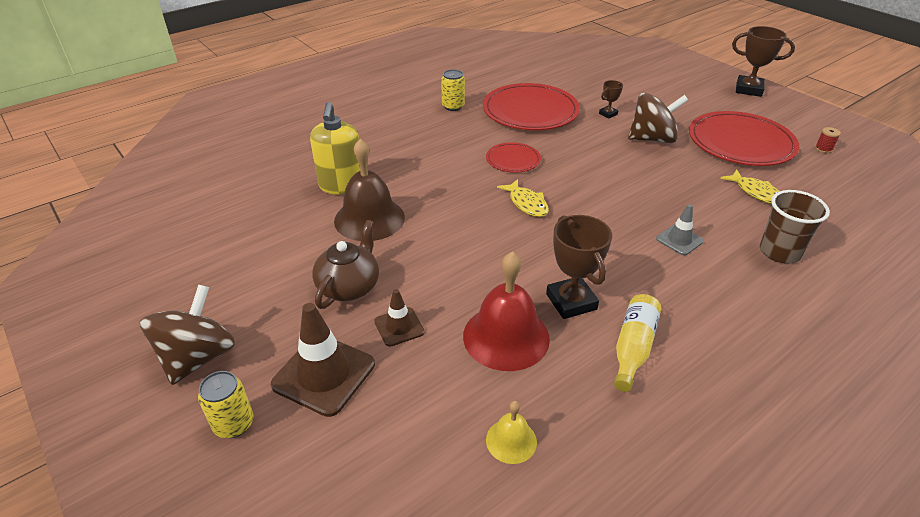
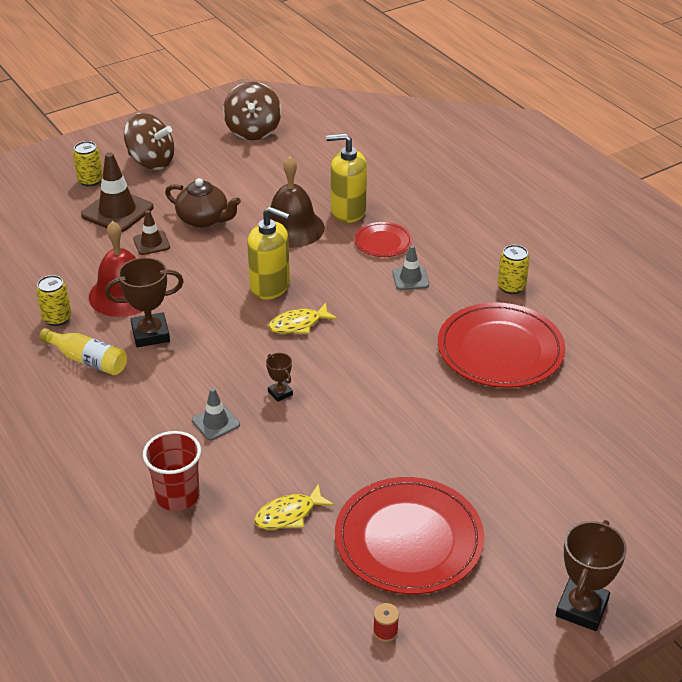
camera: 95 degrees right, 0 degrees up
red plate [486,142,541,173] -> red plate moved to [354,222,412,257]
yellow bell [486,401,537,464] -> none
brown trophy [599,80,623,118] -> brown trophy moved to [266,353,293,402]
brown spinning top [628,93,688,143] -> brown spinning top moved to [223,82,281,140]
brown cup [760,190,830,264] -> red cup [143,431,201,511]
none -> yellow can [36,275,72,326]
none -> yellow soap dispenser [247,207,290,300]
none -> grey traffic cone [392,245,429,290]

